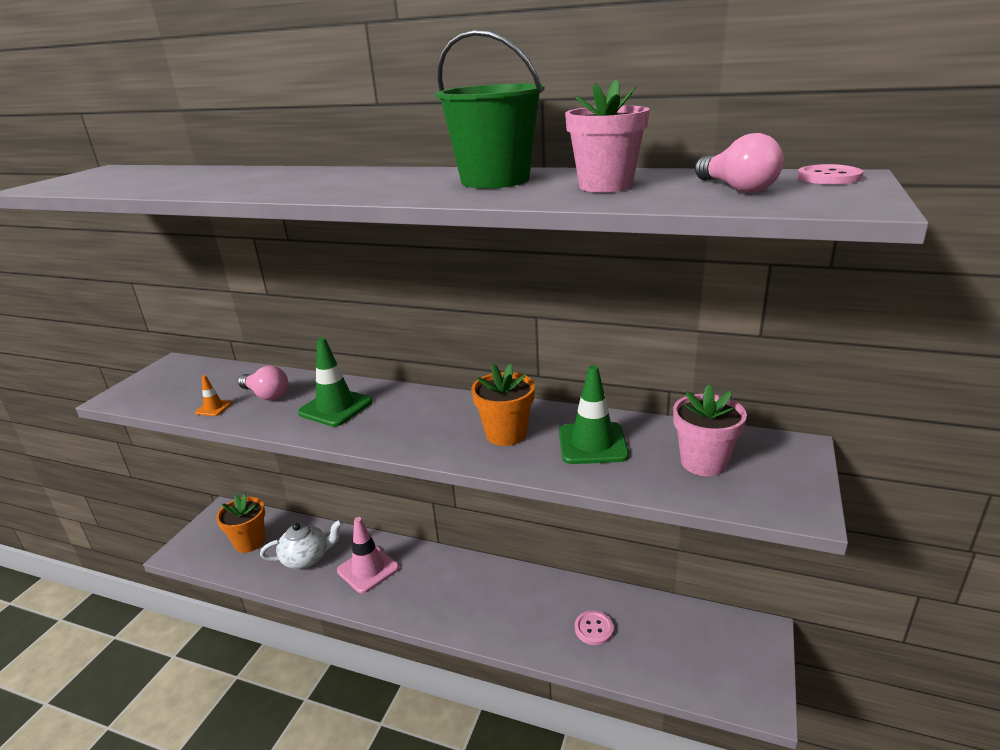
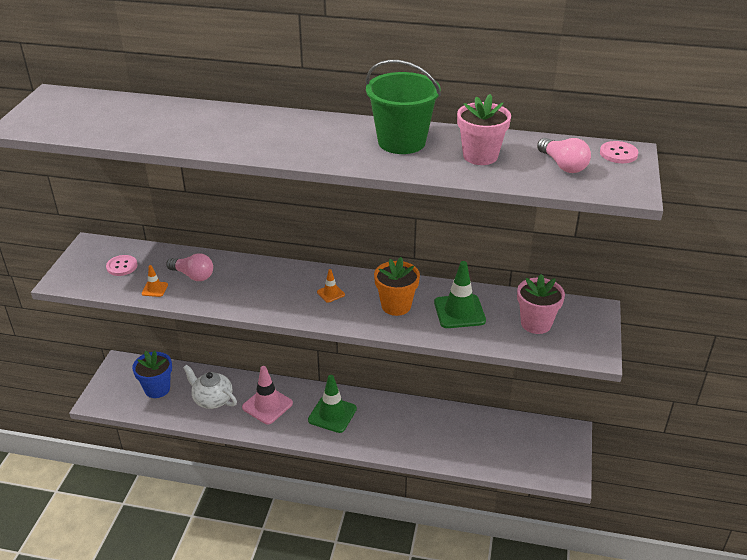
camera: 10 degrees left, 10 degrees up
orange flower pot [216,494,265,553] -> blue flower pot [132,350,172,398]
white teapot [260,520,343,569] -> white teapot turned 120 degrees counterclockwise [183,365,237,409]
green traffic cone [298,338,372,427] -> green traffic cone moved to [308,375,357,433]
pink button [575,610,614,645] -> pink button moved to [106,255,138,276]
none -> orange traffic cone [317,269,345,303]

